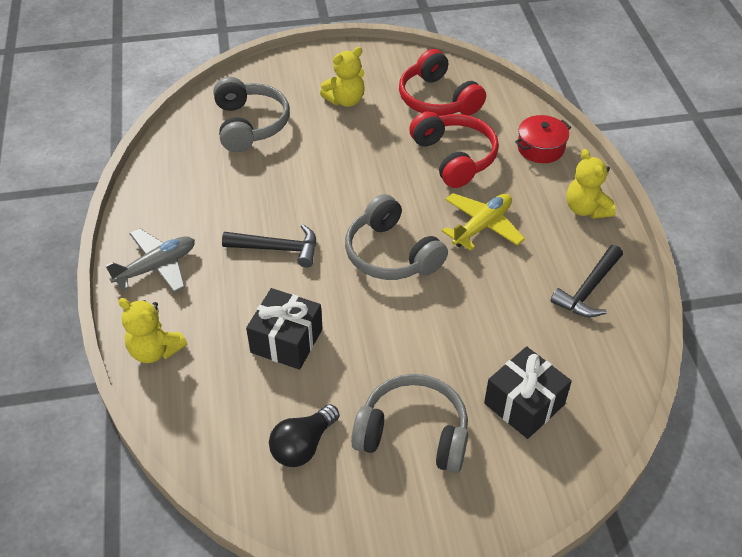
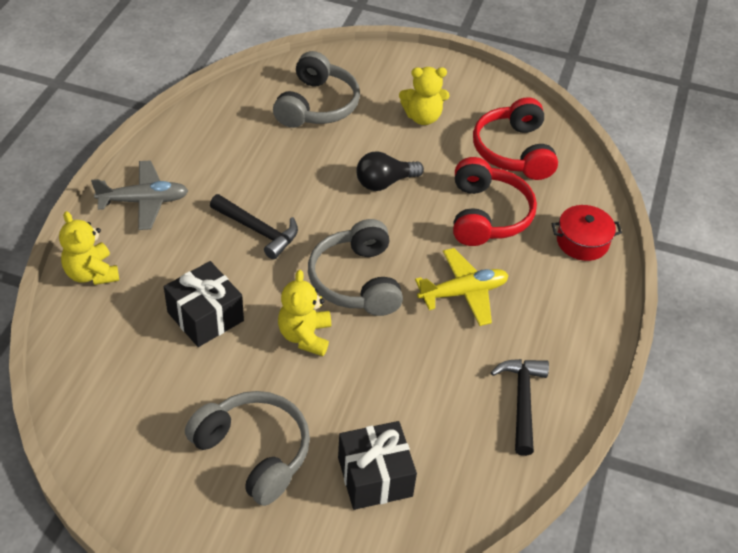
camera: 25 degrees right, 0 degrees up
black light bulb [269,404,339,467] -> black light bulb moved to [356,151,424,191]
black hammer [550,245,623,317] -> black hammer turned 120 degrees clockwise [491,359,549,456]
yellow teddy bear [566,149,616,219] -> yellow teddy bear moved to [278,270,331,356]

